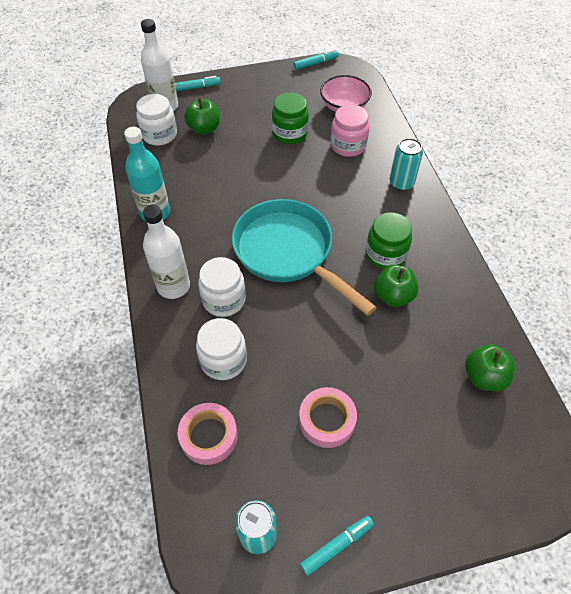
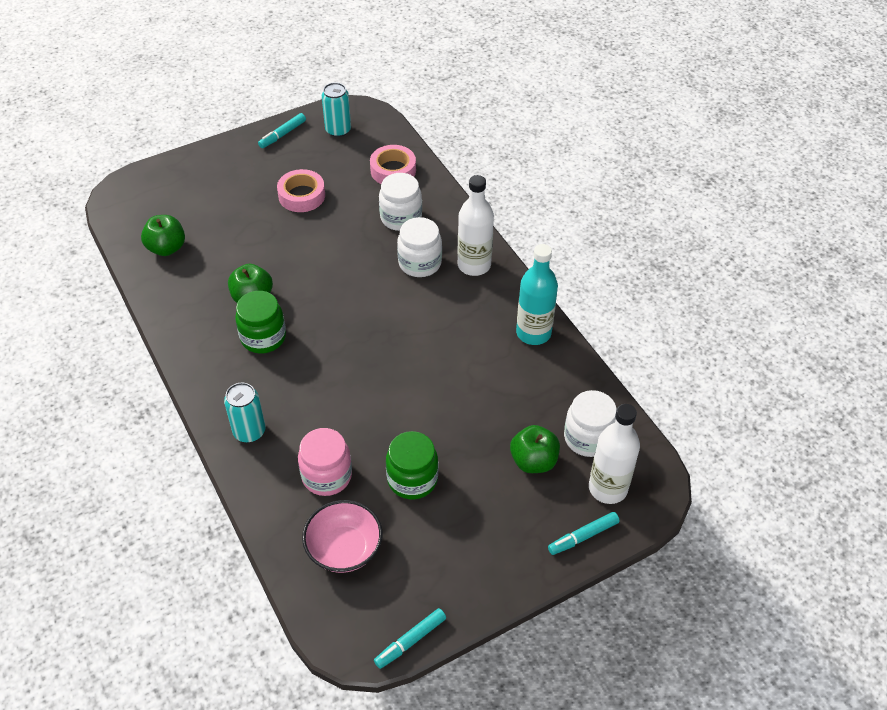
camera: 165 degrees right, 5 degrees down
turquoise pan [232,199,376,316] -> none

